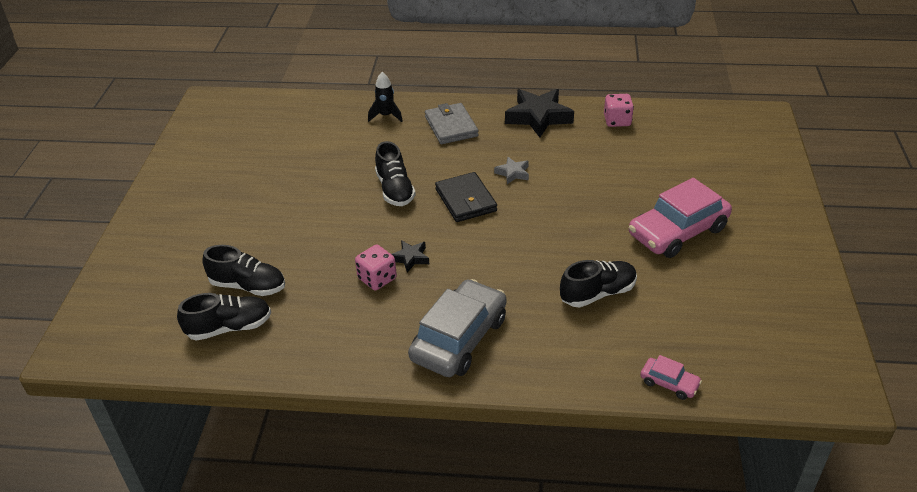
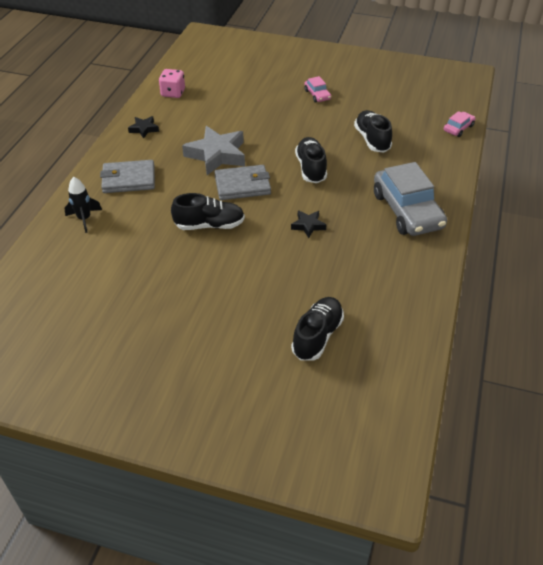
camera: 80 degrees left, 5 degrees up
black shoe [177,293,271,341] -> black shoe moved to [295,137,327,183]
pink dice [355,245,397,290] -> none
grey car [408,279,507,377] -> grey car turned 150 degrees counterclockwise [374,162,447,236]
black wallet [435,172,497,222] -> grey wallet [214,165,271,200]
grey star [494,157,529,184] -> grey star [182,126,245,175], size x2.04
black star [505,89,574,138] -> black star [128,116,159,139], size x0.49
pink car [629,178,732,258] -> pink car [304,76,331,103], size x0.46

